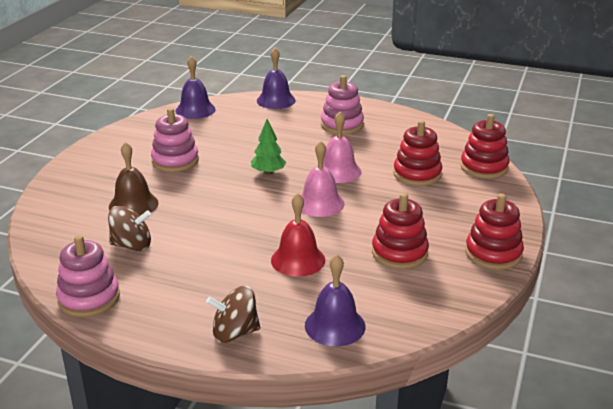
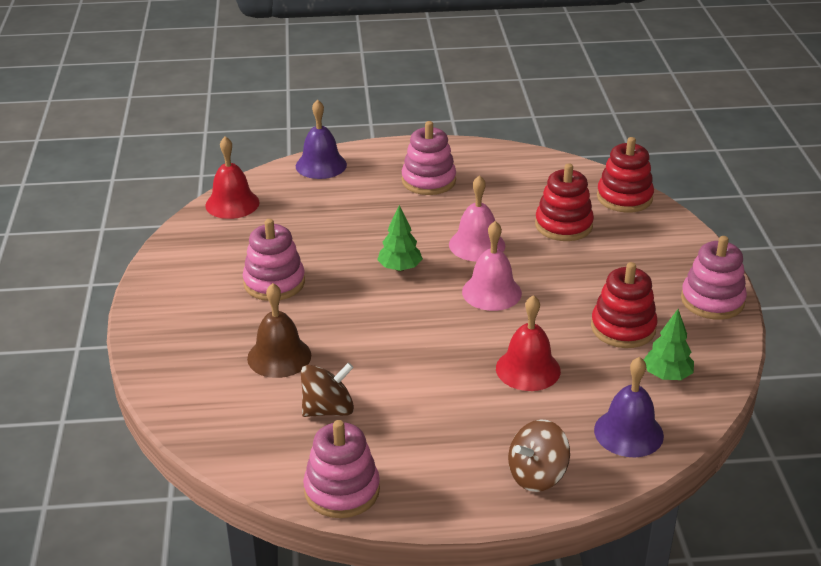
camera: 25 degrees left, 5 degrees up
purple bell [175,56,216,119] -> red bell [205,136,259,219]
red stacking toy [465,193,524,270] -> pink stacking toy [681,236,747,320]
none -> green tree [644,309,694,380]

